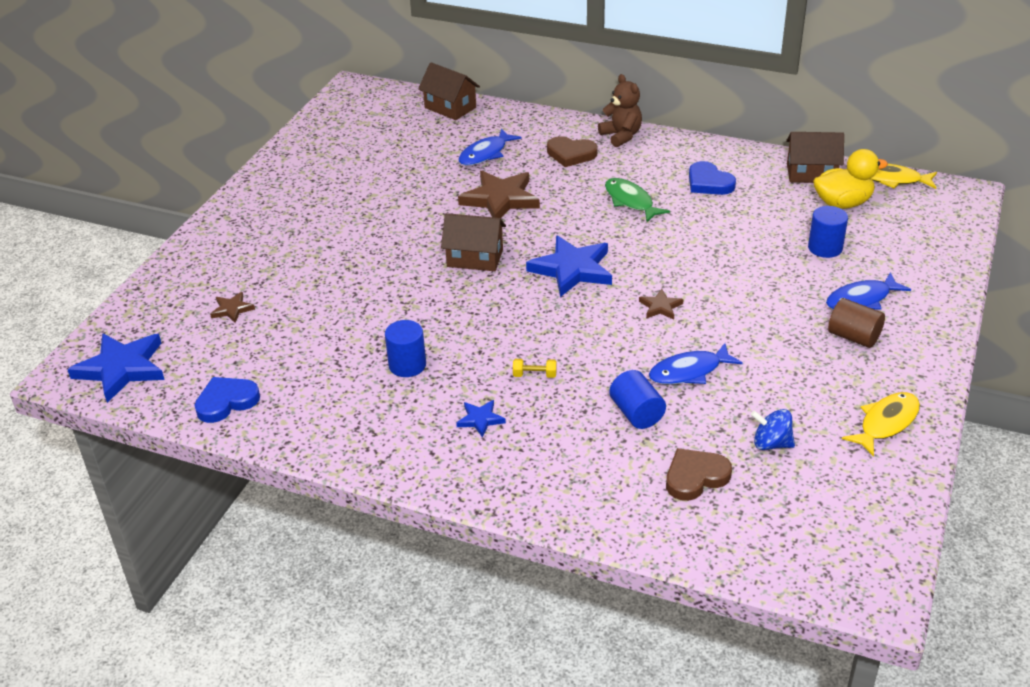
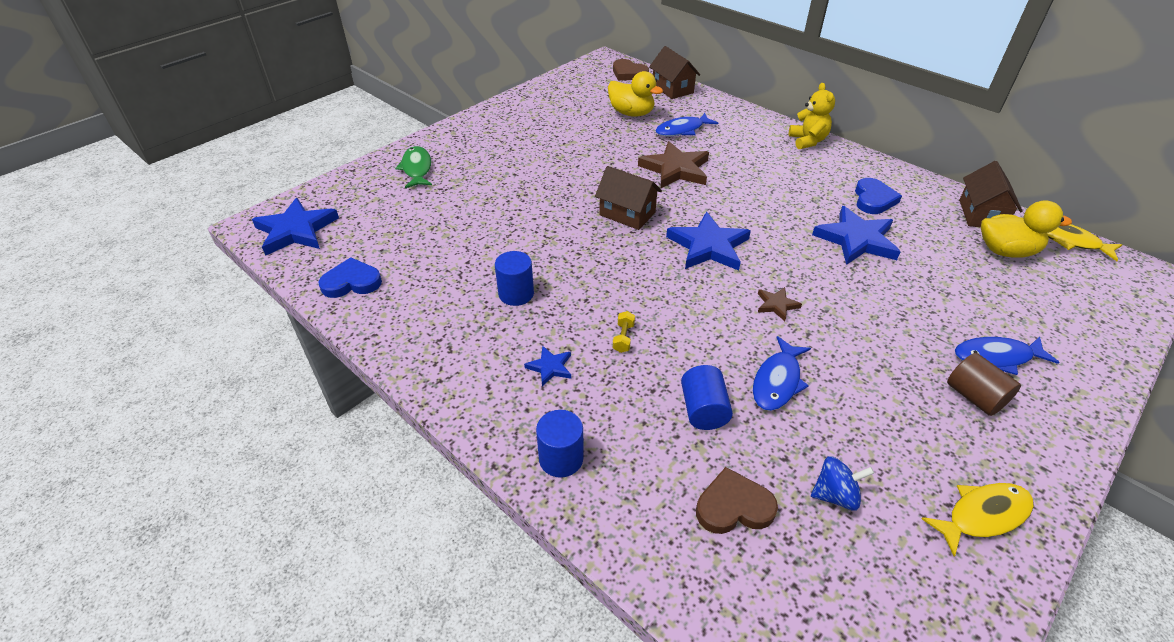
camera: 20 degrees right, 5 degrees up
brown star [210,292,255,323] -> none
yellow dumbbell [513,359,557,378] -> yellow dumbbell turned 75 degrees clockwise [613,311,635,353]
brown heart [547,136,598,167] -> brown heart moved to [613,59,649,80]
brown teddy bear [598,74,642,147] -> yellow teddy bear [789,83,835,149]
green fish [605,178,670,222] -> green fish moved to [395,146,432,188]
blue fish [649,343,743,384] -> blue fish turned 60 degrees counterclockwise [753,336,811,411]
blue heart [689,161,736,195] -> blue heart turned 150 degrees counterclockwise [855,178,902,214]
blue spinning top [751,409,795,450] -> blue spinning top turned 135 degrees clockwise [811,456,874,511]
brown house [786,132,844,183] -> brown house turned 75 degrees clockwise [959,161,1023,227]
blue cylinder [808,206,848,258] -> blue cylinder moved to [536,410,584,478]
none -> yellow duck [608,71,663,117]
none -> blue star [812,206,901,265]

